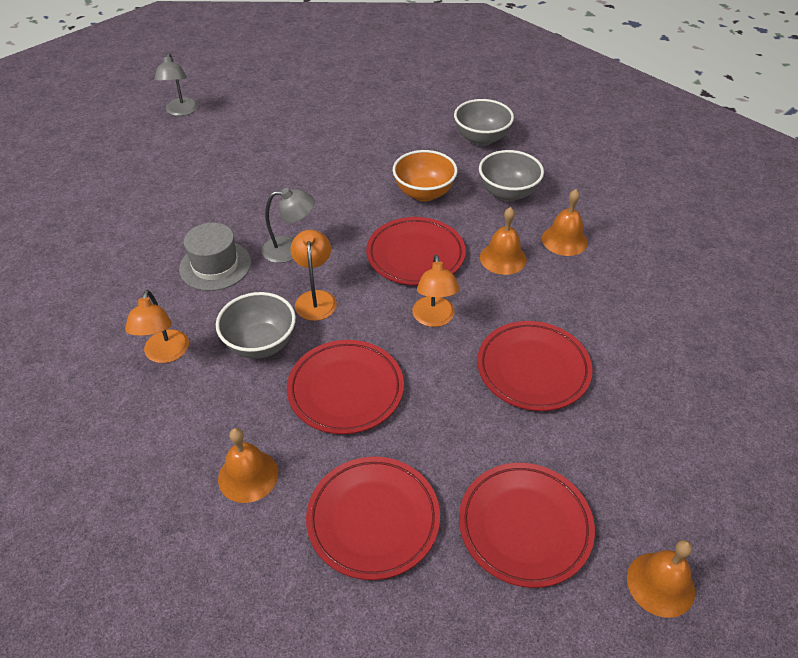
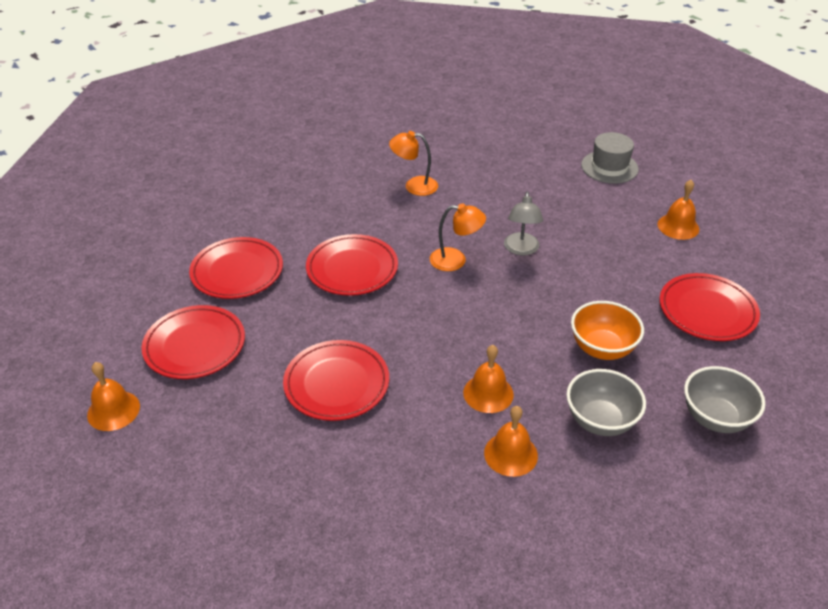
camera: 100 degrees right, 5 degrees down
grey lamp [154,53,198,116] -> none
grey hat [179,223,251,291] -> grey hat moved to [581,132,639,184]
grey bowl [216,292,296,359] -> none
orange bell [218,428,278,503] -> orange bell moved to [657,180,699,240]
red plate [366,217,466,285] -> red plate moved to [660,273,760,341]
orange lamp [412,255,459,327] -> none

